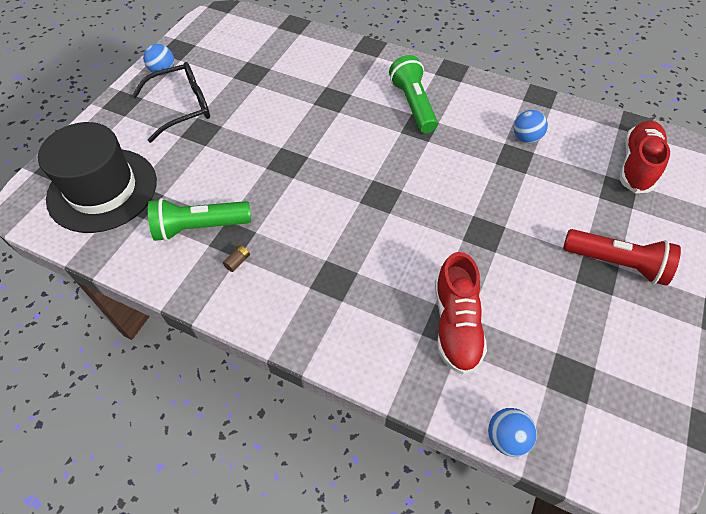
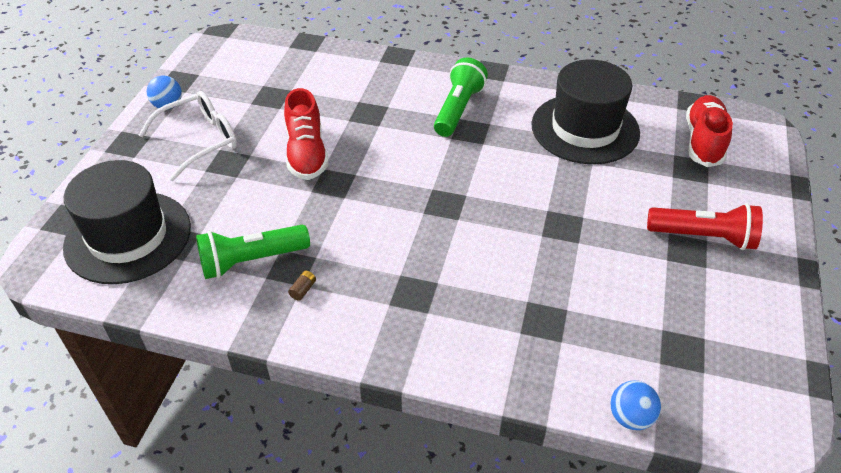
camera: 10 degrees left, 10 degrees down
black glasses [132,62,210,143] -> white glasses [139,91,237,181]
green flashlight [389,55,438,133] -> green flashlight turned 45 degrees clockwise [434,57,488,137]
red shoe [435,252,487,375] -> red shoe moved to [284,88,329,180]
blue ball [514,110,548,143] -> black hat [531,59,640,164]

